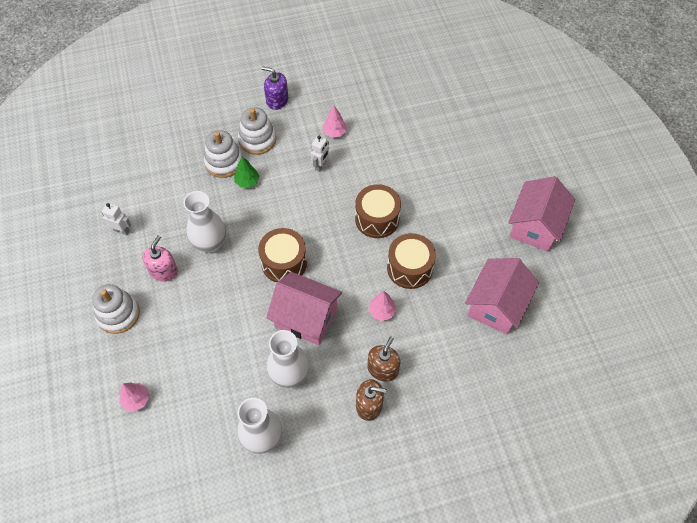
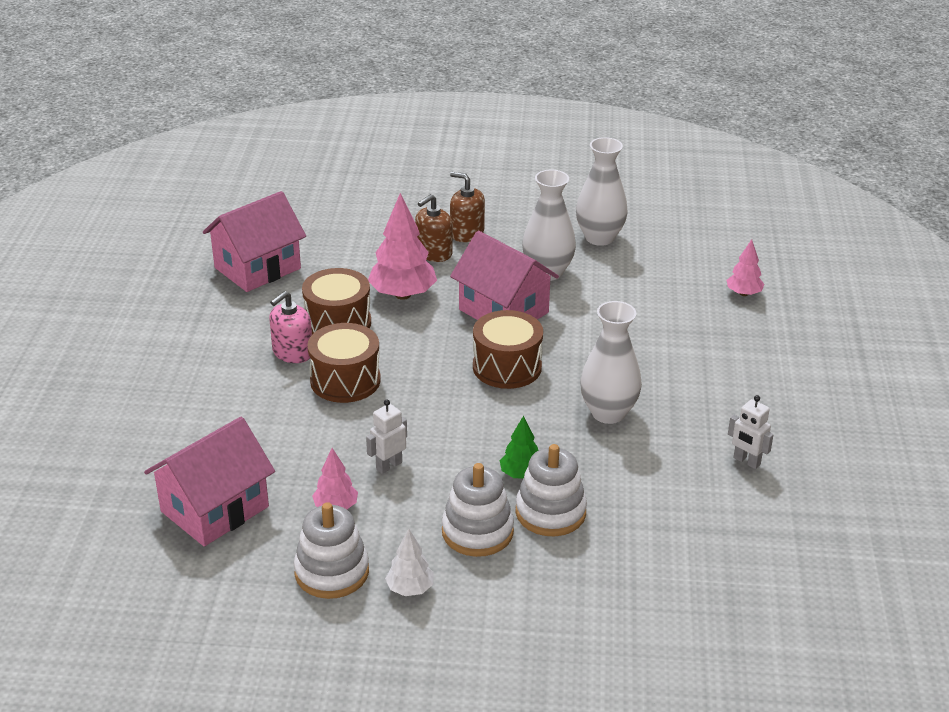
camera: 160 degrees left, 25 degrees down
white stacking toy [92,284,140,334] -> white stacking toy moved to [294,502,369,599]
pink soap dispenser [142,235,178,282] -> pink soap dispenser moved to [269,291,312,363]
purple soap dispenser [261,66,288,110] -> white tree [385,528,434,596]
pink tree [369,291,396,321] -> pink tree [368,193,437,300], size x1.82
pink house [508,176,575,251] -> pink house moved to [144,417,275,546]

